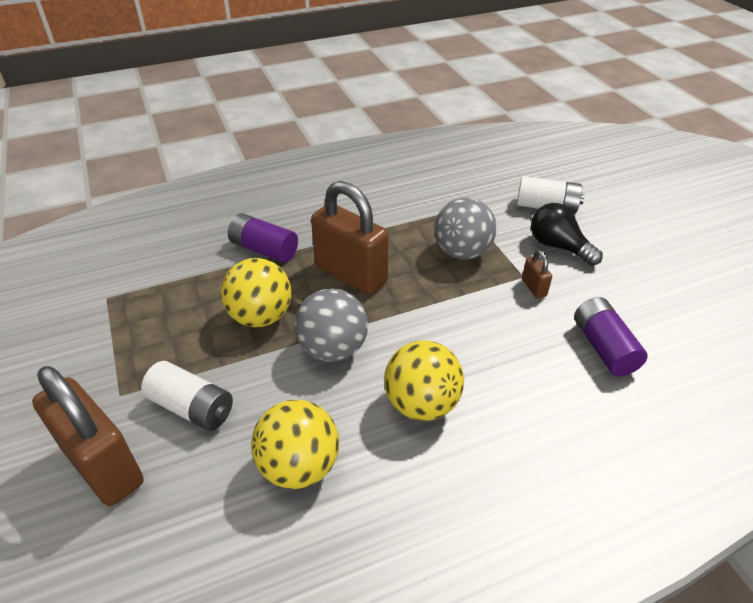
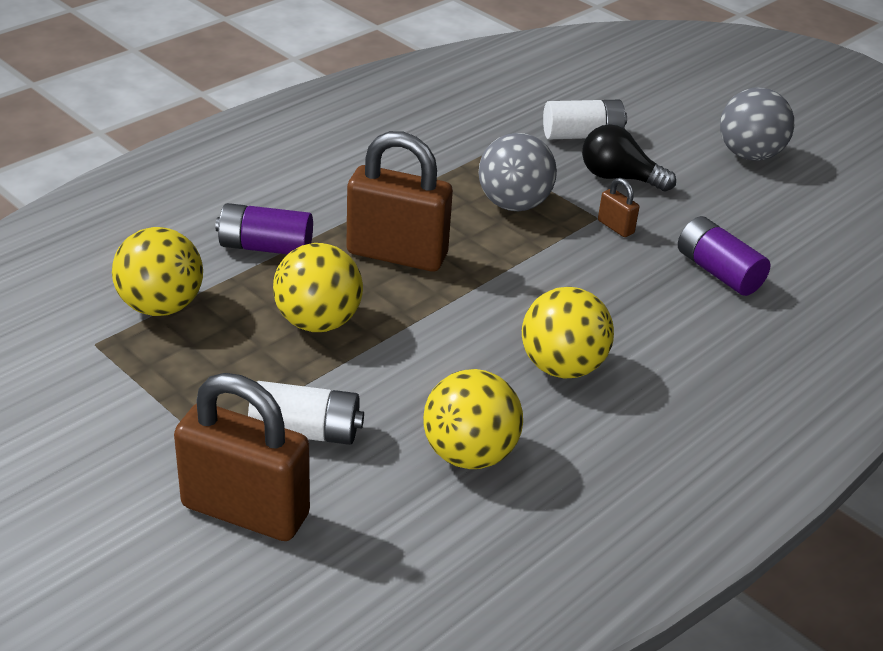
camera: 25 degrees left, 5 degrees down
grey ball [295,288,368,362] -> grey ball moved to [720,87,794,161]
none -> yellow ball [112,227,203,316]

